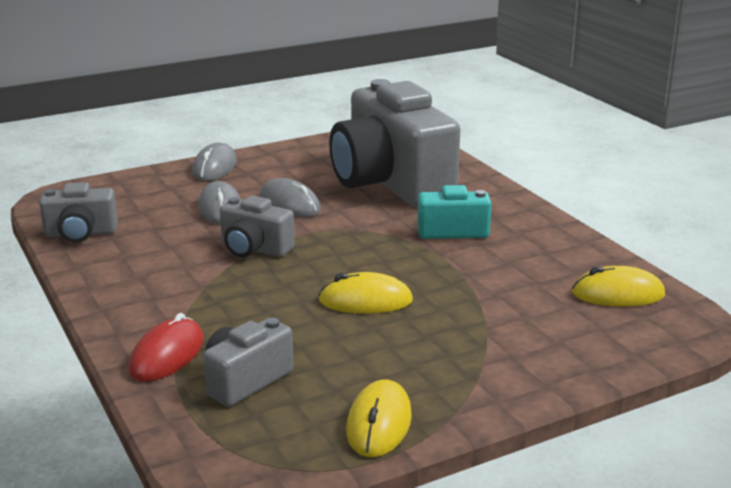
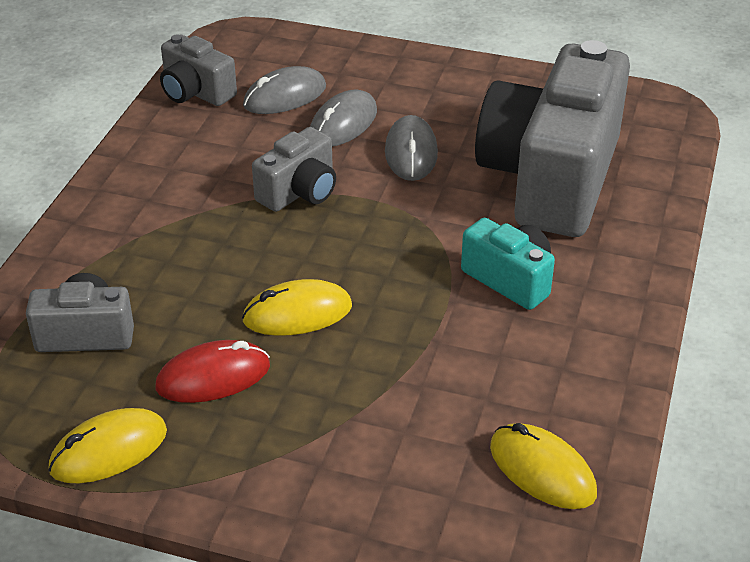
camera: 45 degrees right, 15 degrees up
red mouse [129,313,204,382] -> red mouse moved to [155,340,270,403]
grey mouse [192,143,237,181] -> grey mouse moved to [243,66,326,114]
grey camera [220,196,295,257] -> grey camera turned 120 degrees counterclockwise [252,127,336,212]
yellow mouse [318,272,413,314] -> yellow mouse turned 60 degrees counterclockwise [242,279,352,336]

